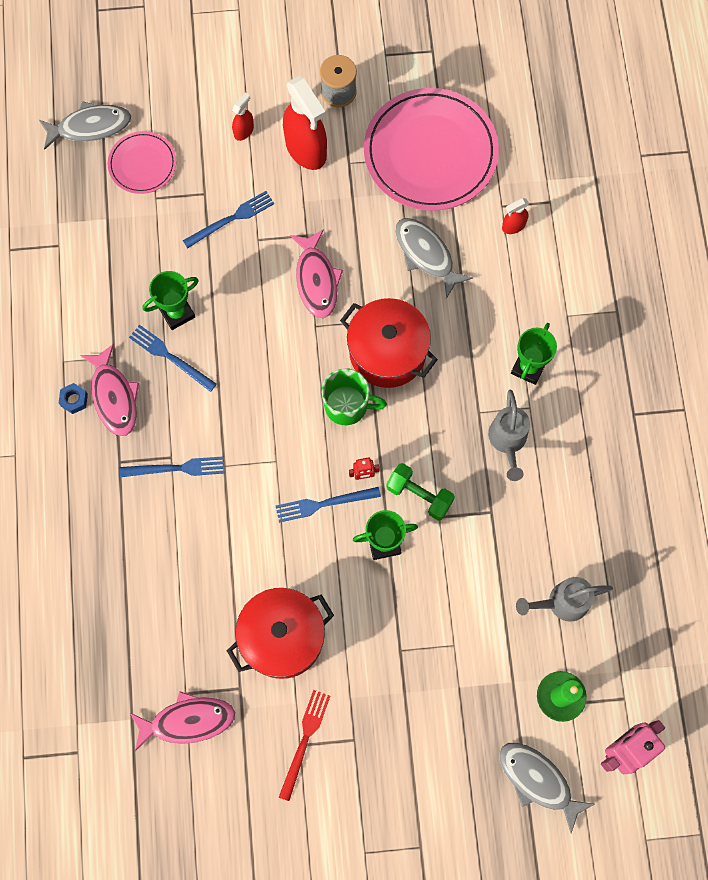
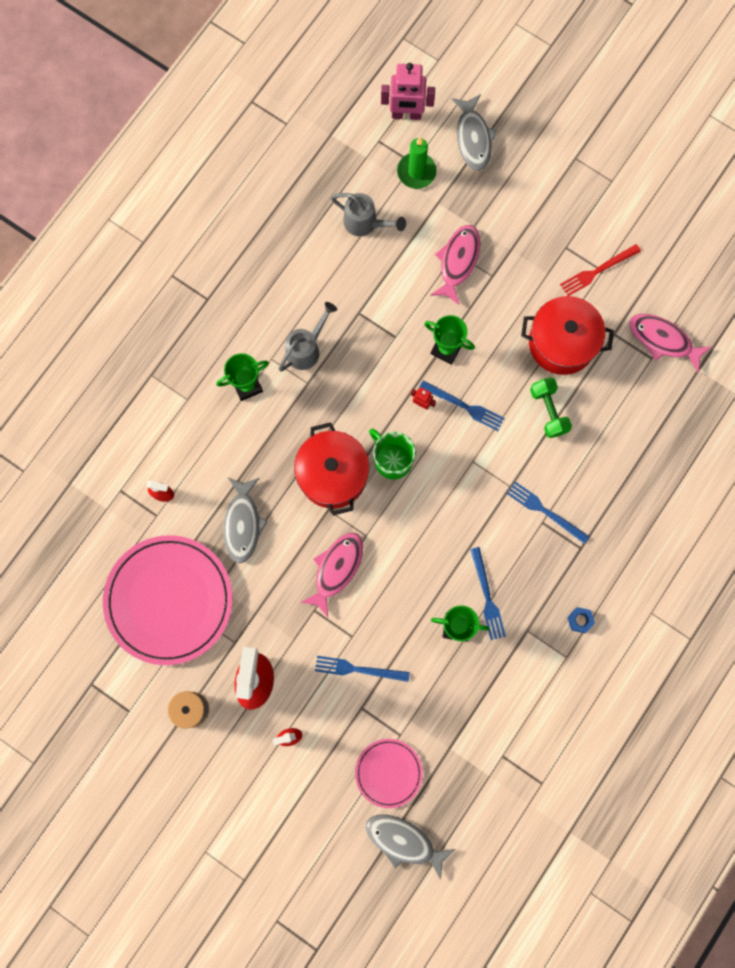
camera: 140 degrees left, 5 degrees up
pink fish [80,343,139,436] -> pink fish moved to [430,225,480,305]
green dumbbell [386,463,455,520] -> green dumbbell moved to [530,378,572,438]

